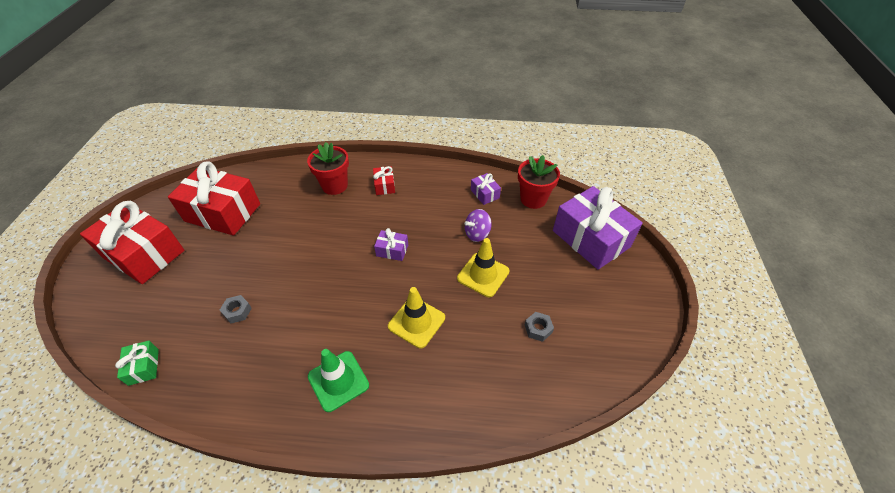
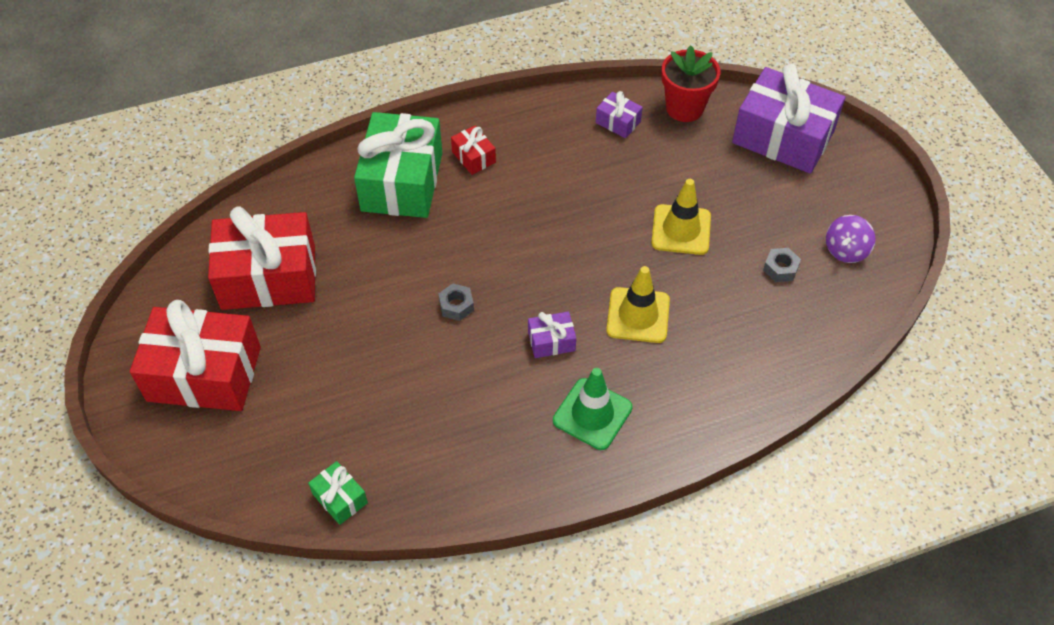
camera: 25 degrees left, 5 degrees up
grey nut [220,295,252,323] -> grey nut moved to [438,283,474,321]
red flower pot [307,142,349,195] -> green gift [354,112,442,218]
purple gift [374,228,408,261] -> purple gift moved to [528,311,576,358]
purple spinning top [465,209,492,242] -> purple spinning top moved to [826,215,876,263]

